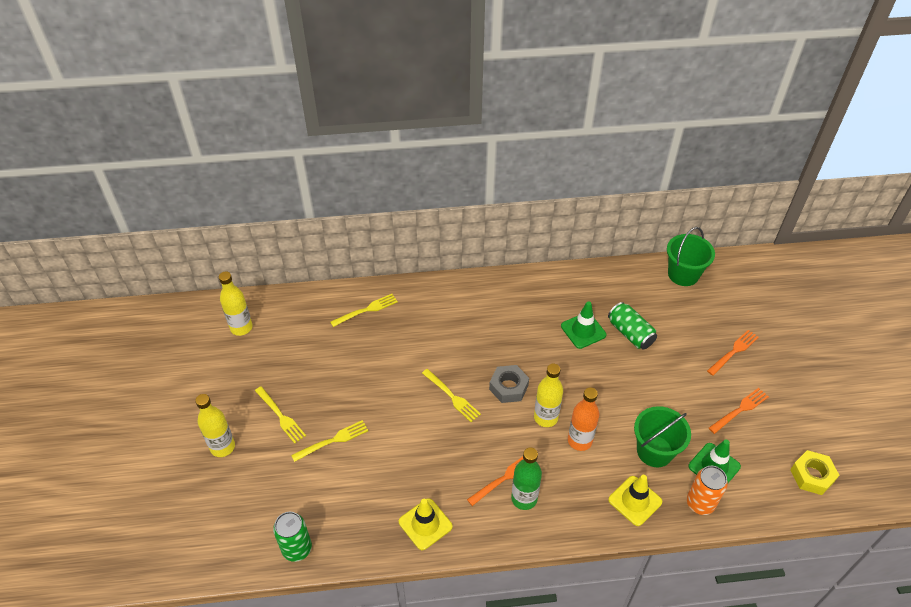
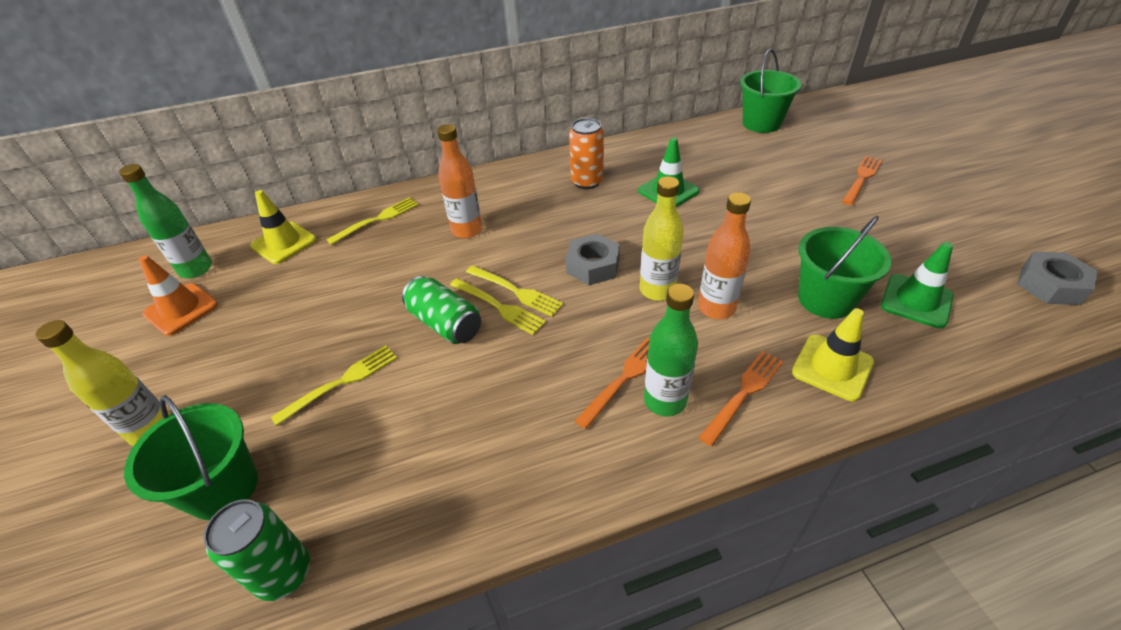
camera: 10 degrees left, 5 degrees down
yellow bottle [219,272,253,336] -> green bottle [119,164,212,278]
yellow fork [255,386,306,444] -> yellow fork moved to [450,278,546,335]
yellow traffic cone [399,498,453,550] -> yellow traffic cone moved to [251,190,316,264]
green can [608,302,657,349] -> green can moved to [402,276,481,344]
orange can [687,466,728,515] -> orange can moved to [569,118,604,189]
orange fork [709,388,769,434] -> orange fork moved to [699,351,784,446]
yellow nut [790,450,839,495] -> grey nut [1017,252,1097,305]
none -> green bucket [124,395,258,520]
none -> orange traffic cone [139,255,218,336]
none -> orange bottle [437,124,482,238]

